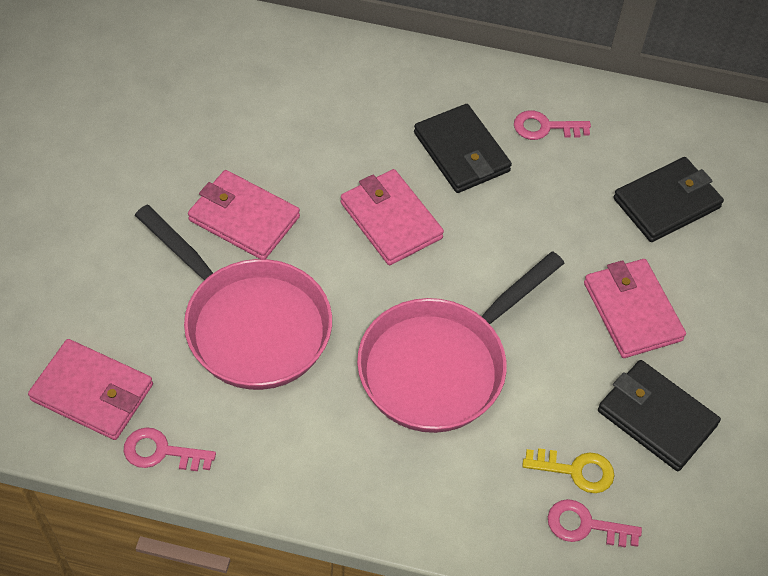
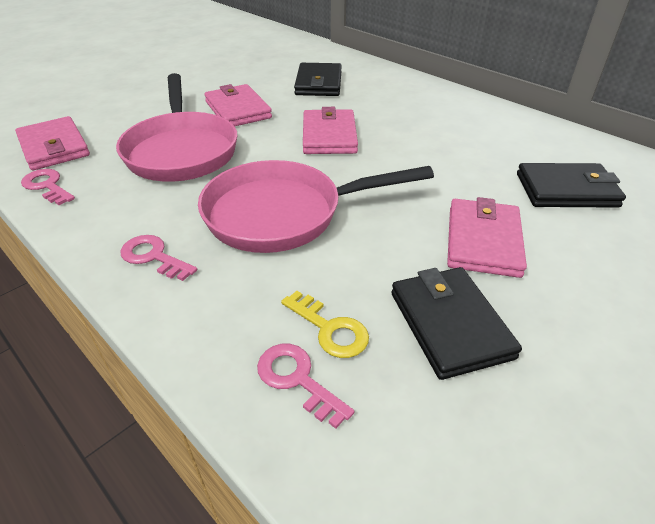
camera: 35 degrees right, 15 degrees down
black wallet [414,104,512,193] -> black wallet moved to [294,63,342,96]
pink key [514,110,591,140] -> pink key moved to [120,235,197,281]

